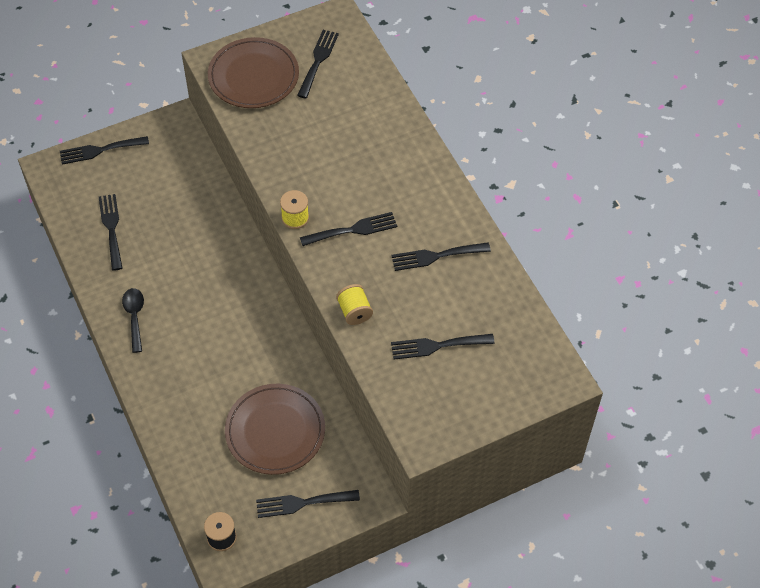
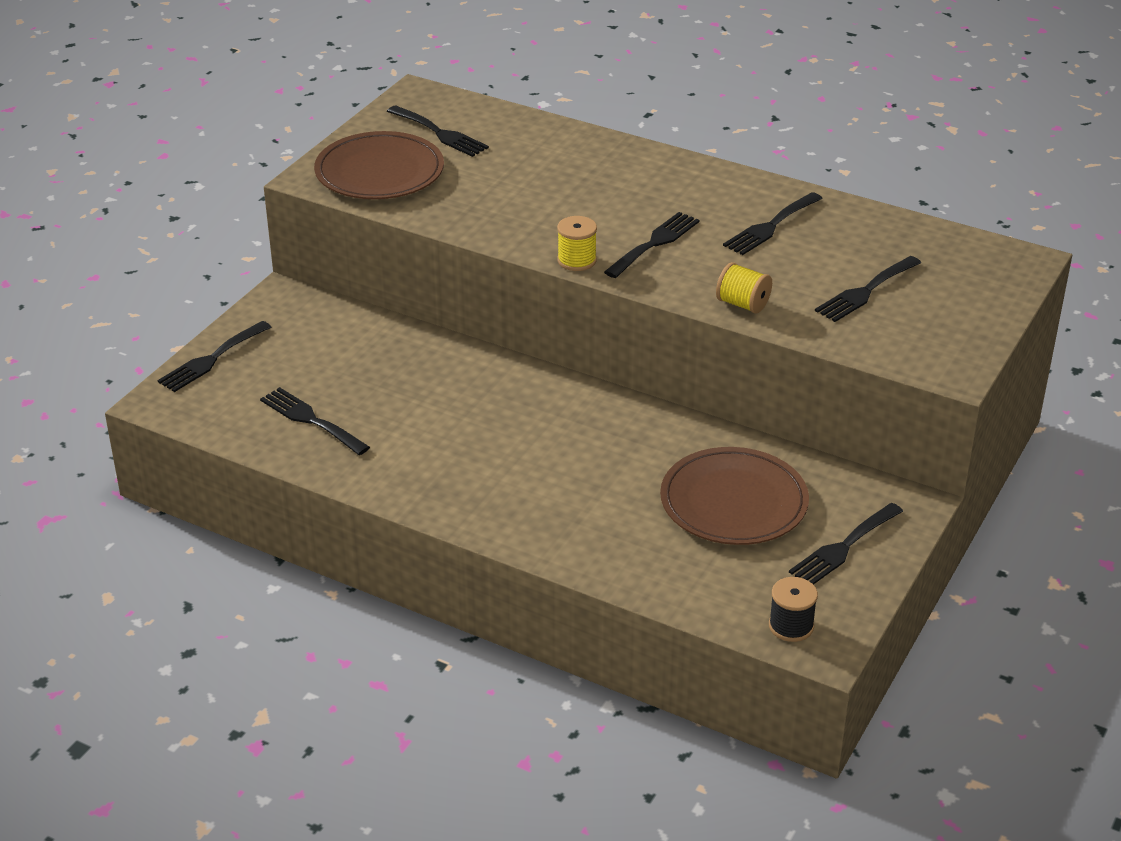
camera: 35 degrees left, 20 degrees down
black spoon [122,288,144,353] -> none
black fork [297,30,339,98] -> black fork turned 150 degrees clockwise [387,105,489,157]

